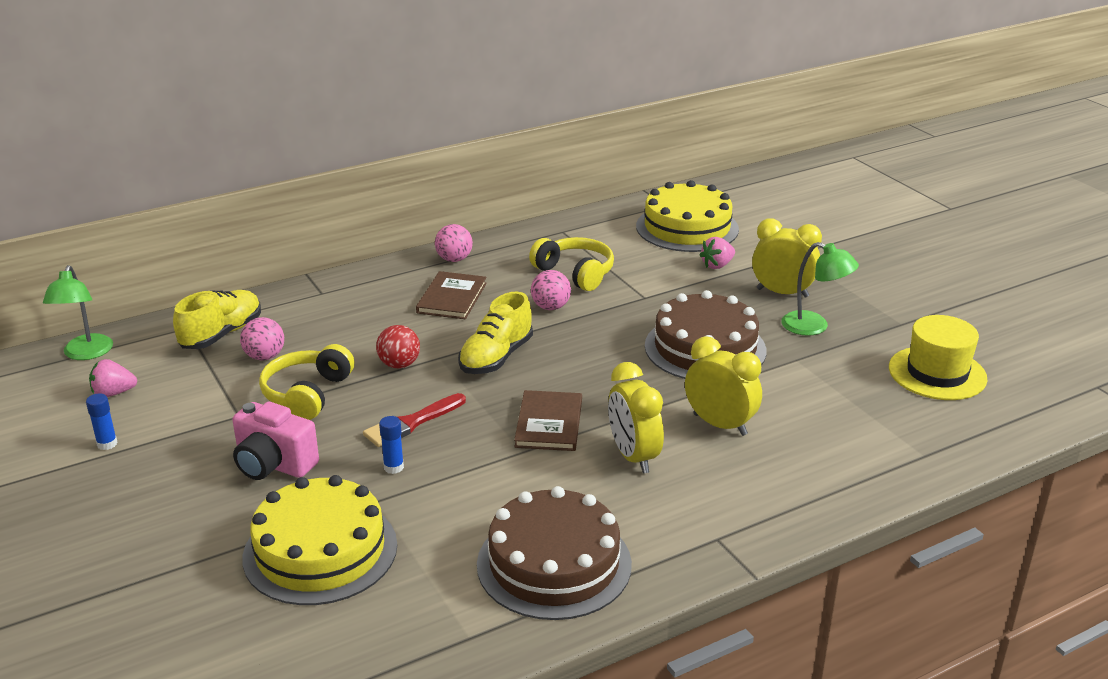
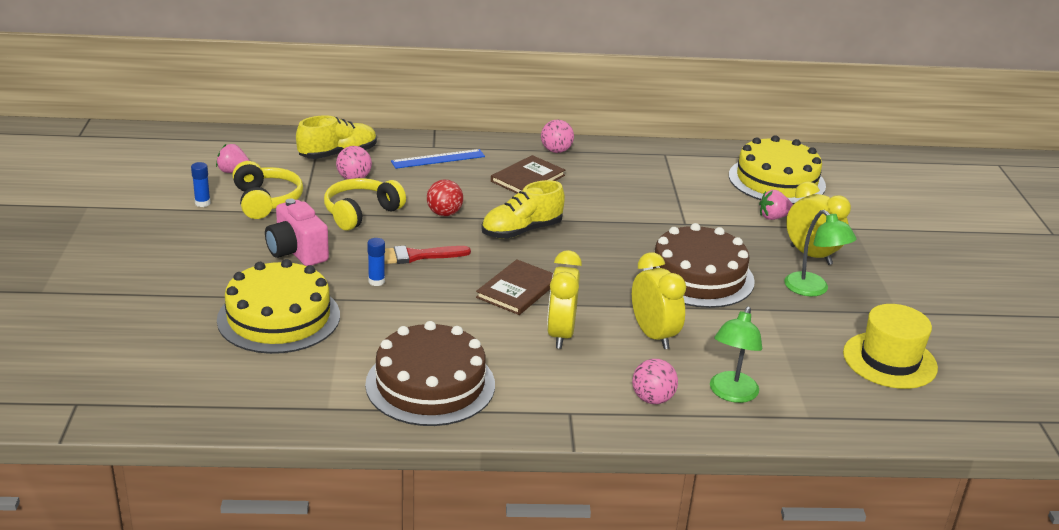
camera: 25 degrees right, 0 degrees up
green lamp [43,265,113,360] -> green lamp moved to [710,306,762,403]
yellow headphones [529,237,614,291] -> yellow headphones moved to [232,161,303,219]
pink ball [531,270,571,310] -> pink ball moved to [632,359,678,404]
none -> blue ruler [391,149,485,169]

